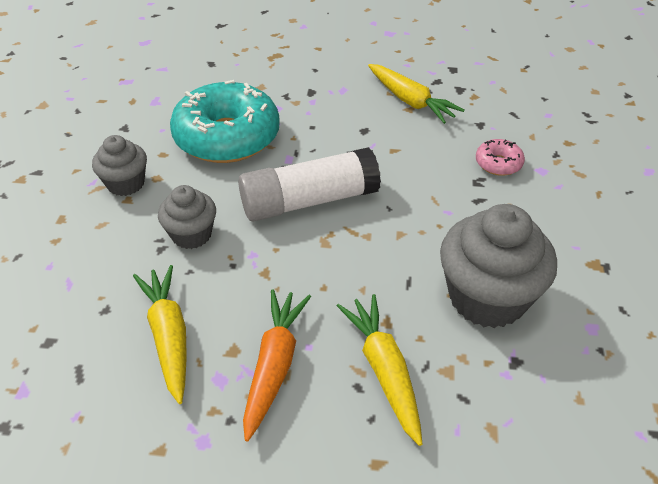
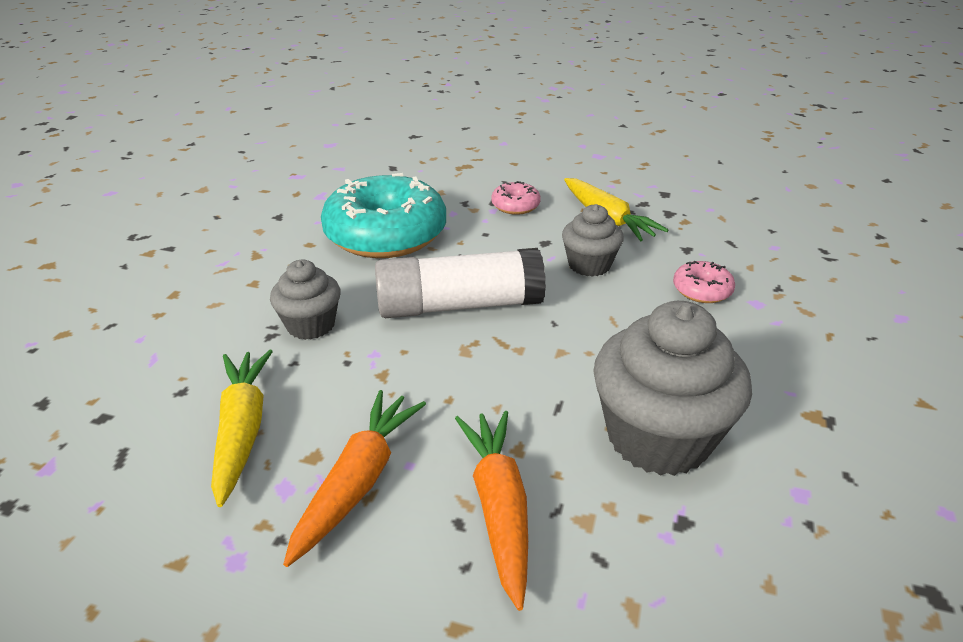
camera: 10 degrees right, 10 degrees down
grey cupcake [92,135,147,196] -> grey cupcake moved to [562,204,624,277]
yellow carrot [337,294,423,446] -> orange carrot [455,411,528,611]
none -> pink donut [491,181,541,215]

